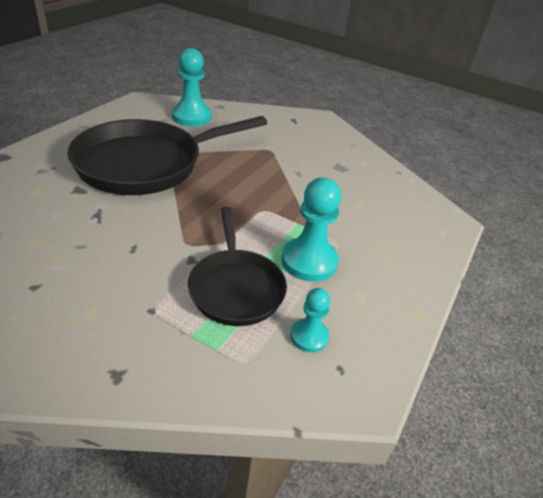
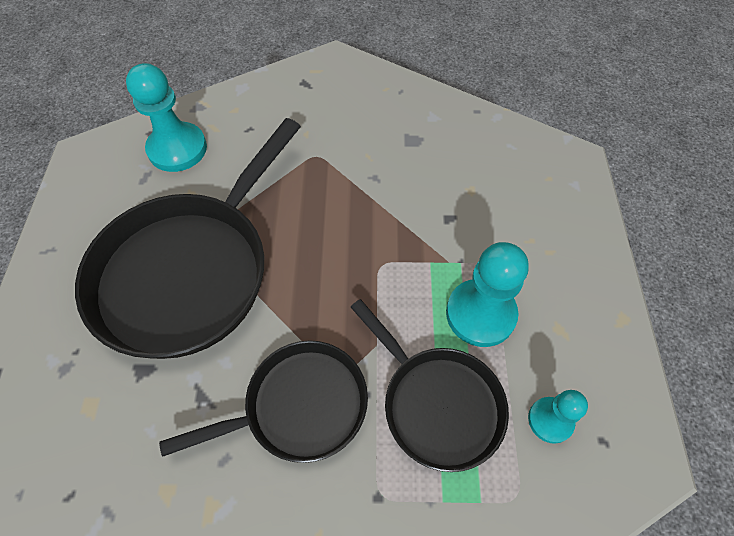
camera: 25 degrees left, 20 degrees up
none -> black pan [159,340,368,463]

